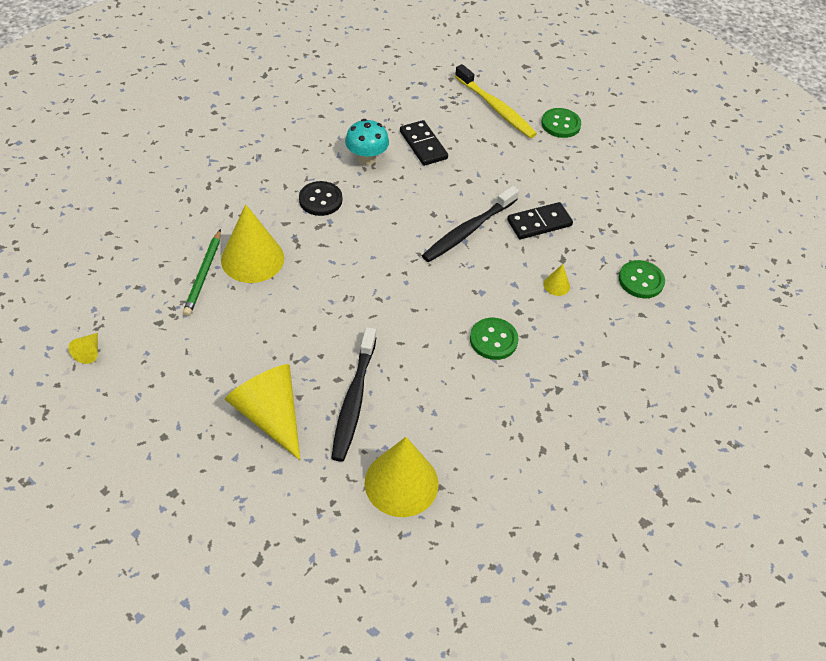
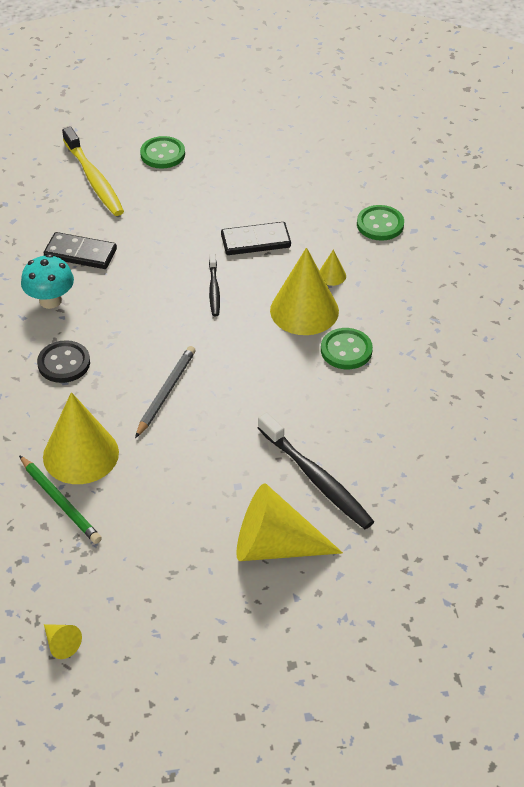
camera: 45 degrees left, 5 degrees down
yellow cone [364,437,438,517] -> yellow cone moved to [270,247,339,335]
black toothbrush [422,186,519,262] -> black toothbrush [209,253,220,316], size x0.56
yellow toothbrush [455,64,537,138] -> yellow toothbrush turned 60 degrees clockwise [62,127,124,216]
black domino [507,202,573,239] -> black domino turned 60 degrees clockwise [221,222,291,255]
none -> grey pencil [135,346,196,438]

